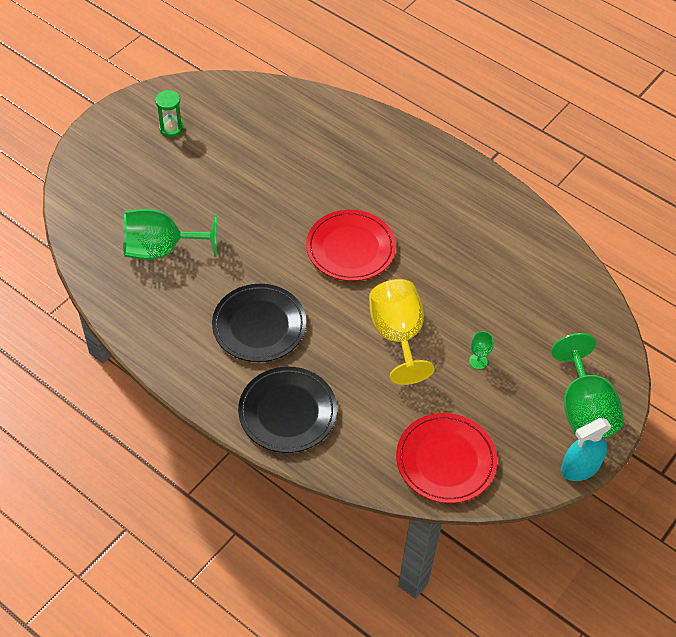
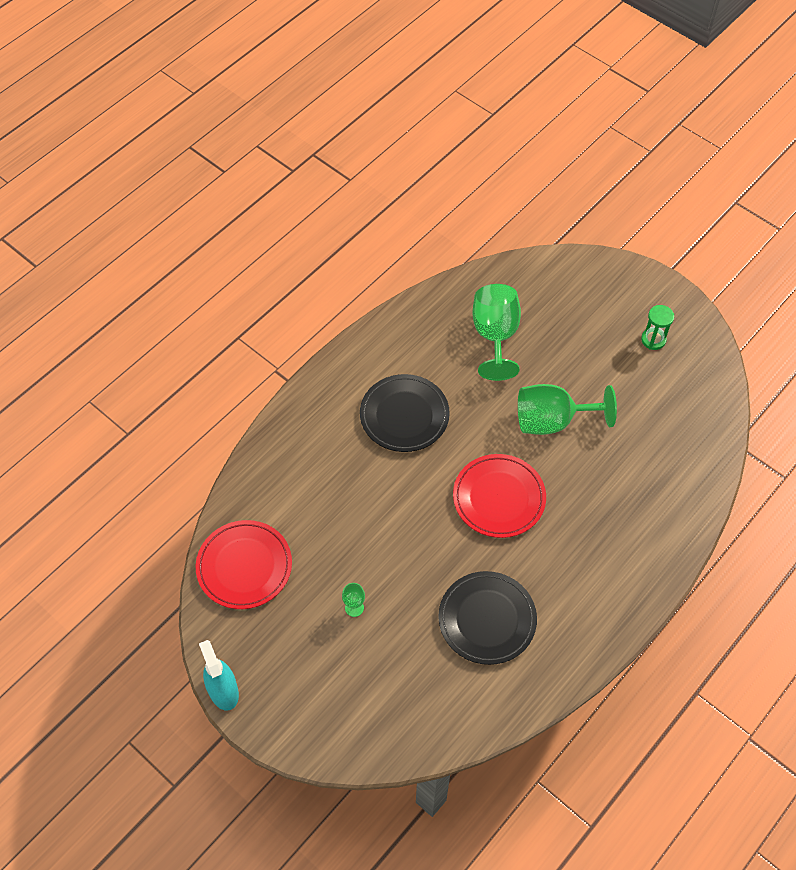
camera: 95 degrees right, 5 degrees up
black plate [238,367,337,453] -> black plate moved to [438,571,537,665]
yellow goblet [369,279,435,385] -> none
green goblet [551,333,624,438] -> green goblet moved to [518,384,617,435]

